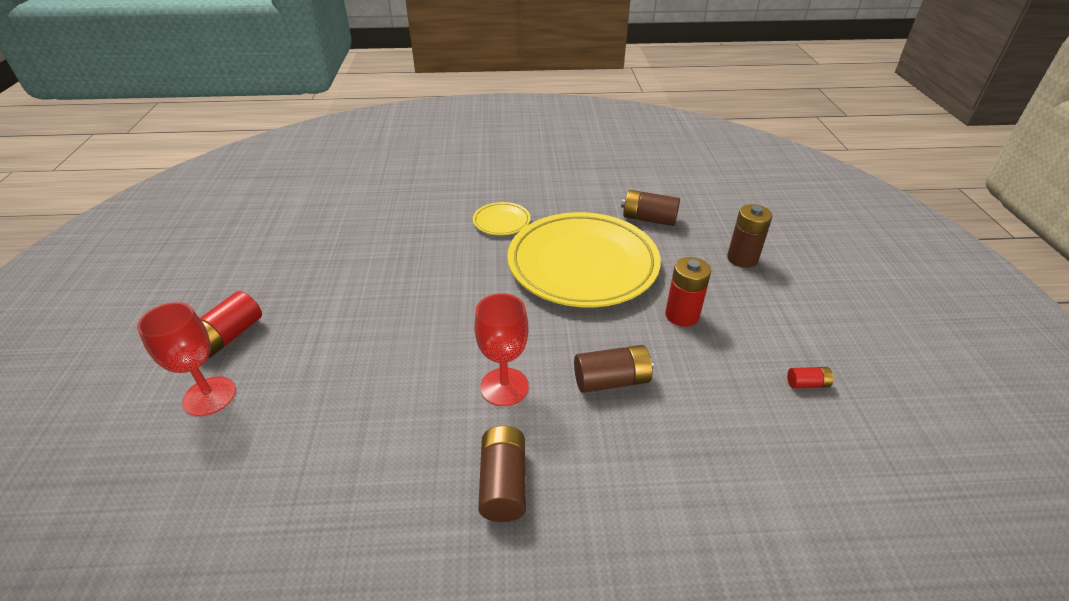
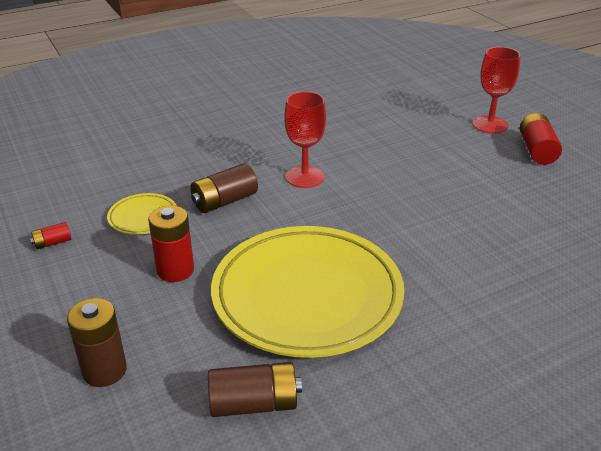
camera: 155 degrees right, 5 degrees down
yellow plate [473,202,531,235] -> yellow plate moved to [107,193,177,235]
brown battery [478,426,526,522] -> none

